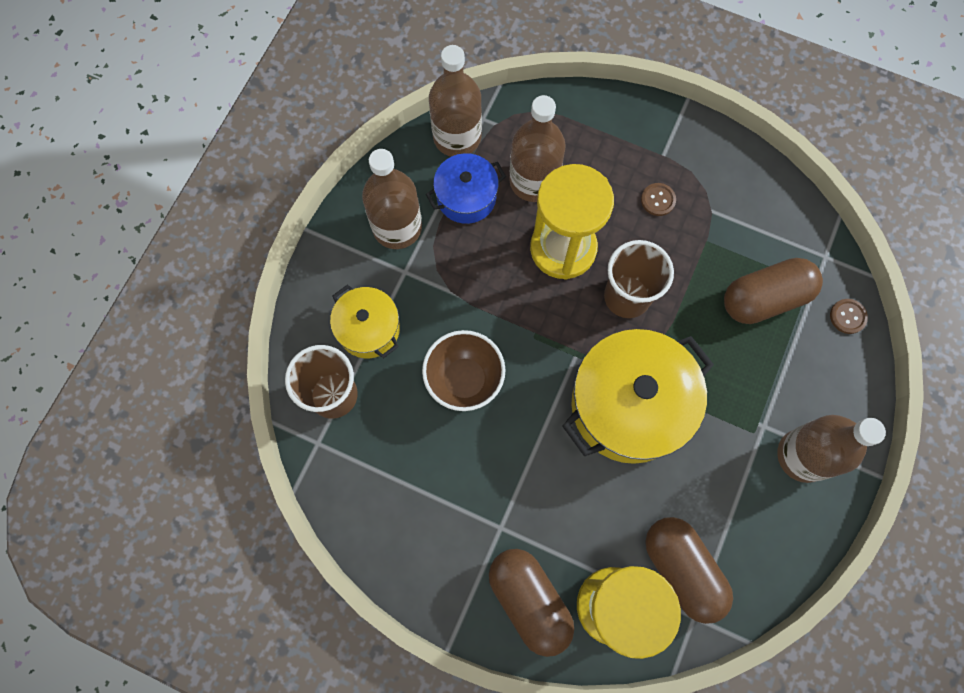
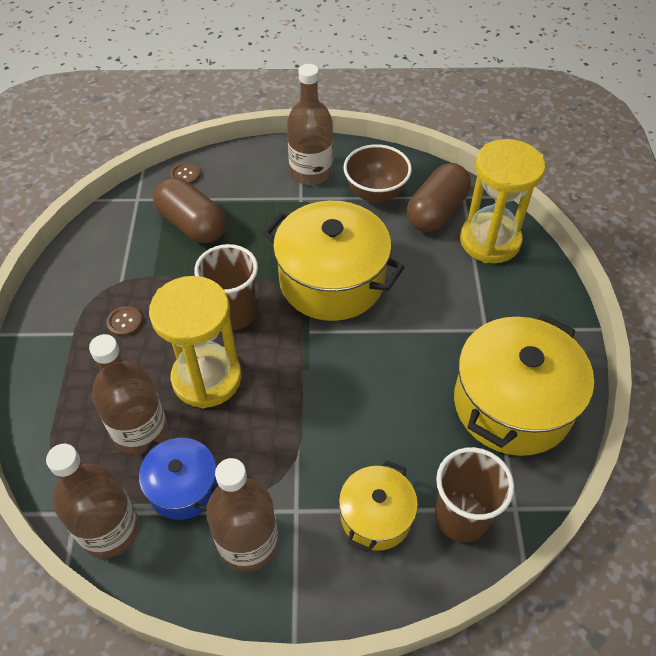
camera: 115 degrees left, 20 degrees down
brown bowl [422,330,505,411] -> brown bowl moved to [344,144,412,203]
brown capsule [489,549,574,657] -> none
none -> yellow pot [454,314,594,456]

